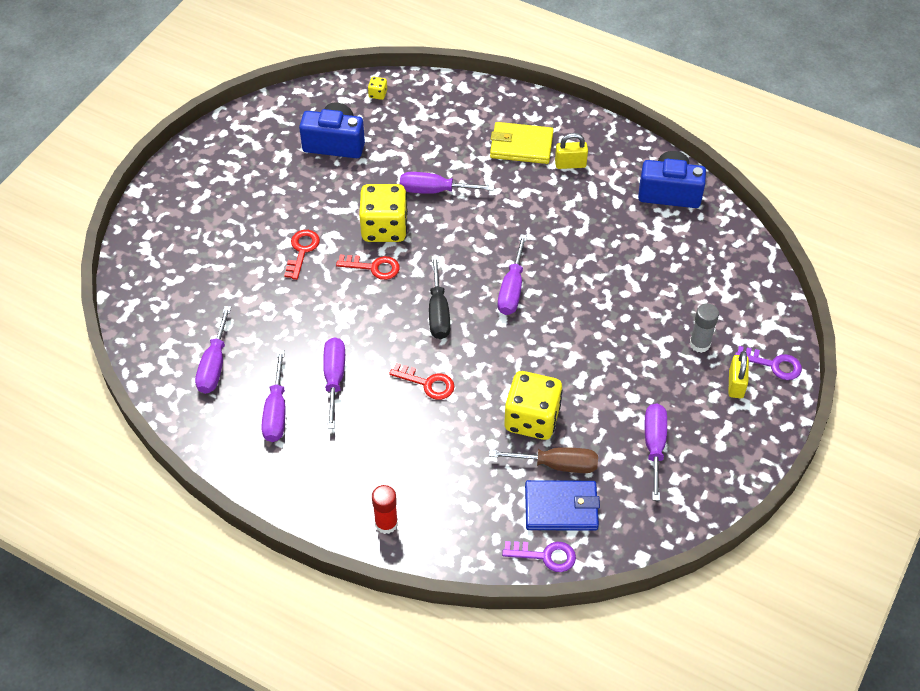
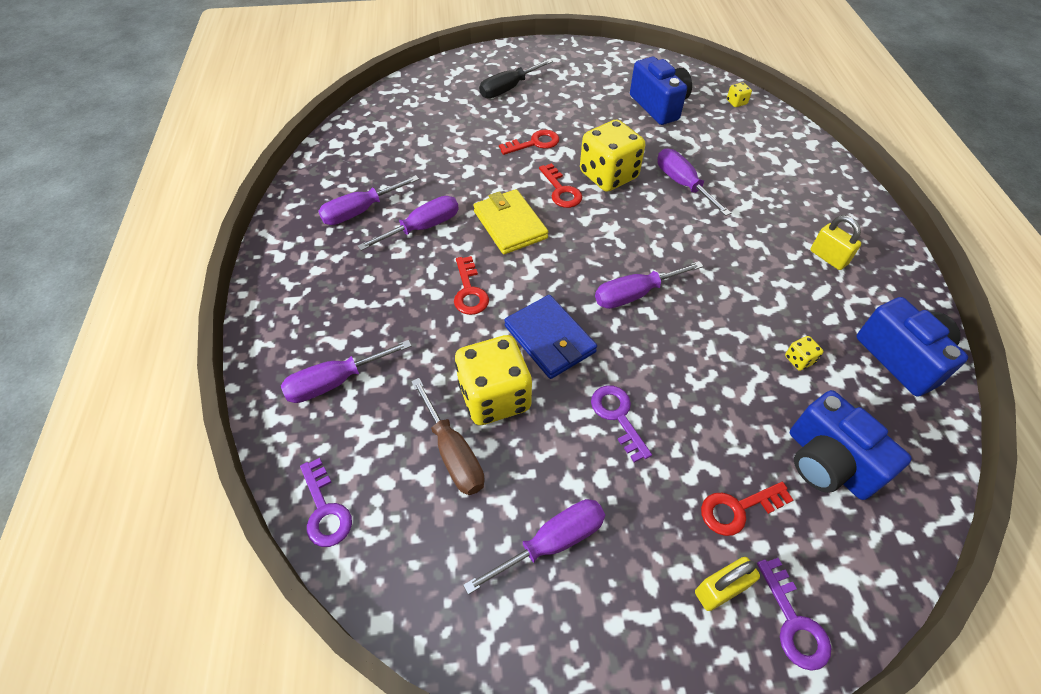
camera: 55 degrees right, 0 degrees up
purple screwdriver [195,306,231,394] -> purple screwdriver moved to [281,340,411,403]
red glue stick [372,485,398,534] -> none
black screwdriver [429,256,450,339] -> black screwdriver moved to [479,59,553,98]
yellow wallet [490,122,554,164] -> yellow wallet moved to [473,189,548,254]
blue wallet [525,480,600,531] -> blue wallet moved to [504,295,597,379]
grey glue stick [690,303,719,353] -> red key [701,482,793,536]
none -> purple key [591,385,652,462]
none -> yellow dice [785,336,823,371]
none -> blue camera [790,390,912,500]

